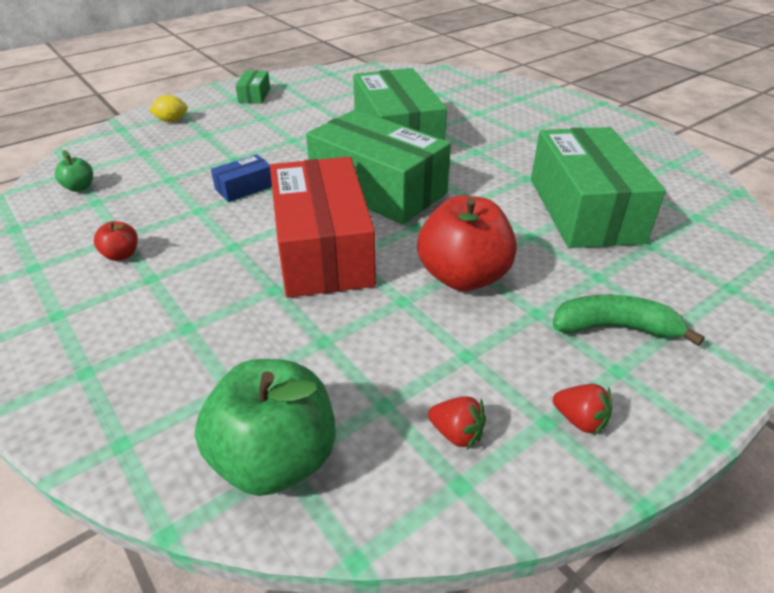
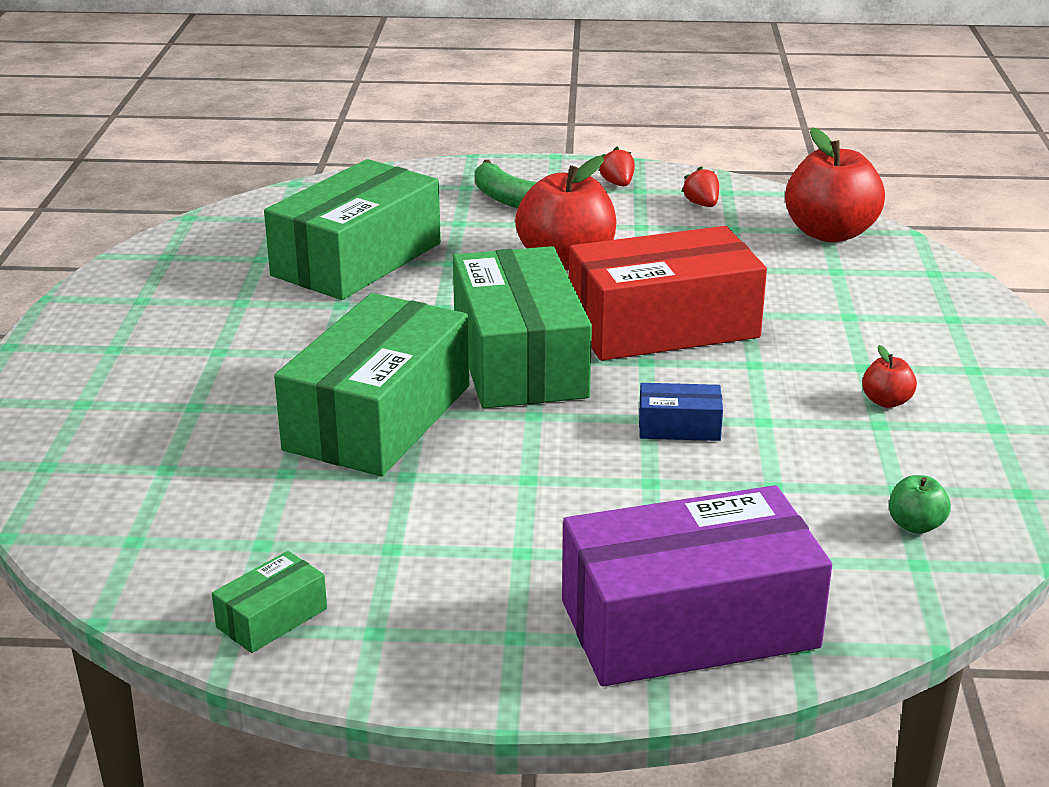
camera: 140 degrees left, 10 degrees down
yellow lemon [149,95,188,122] -> purple box [562,485,832,686]
green apple [195,359,336,496] -> red apple [785,127,885,243]
green box [235,70,270,104] -> green box moved to [212,551,327,653]
red box [270,157,376,298] -> red box turned 45 degrees clockwise [569,226,767,361]

